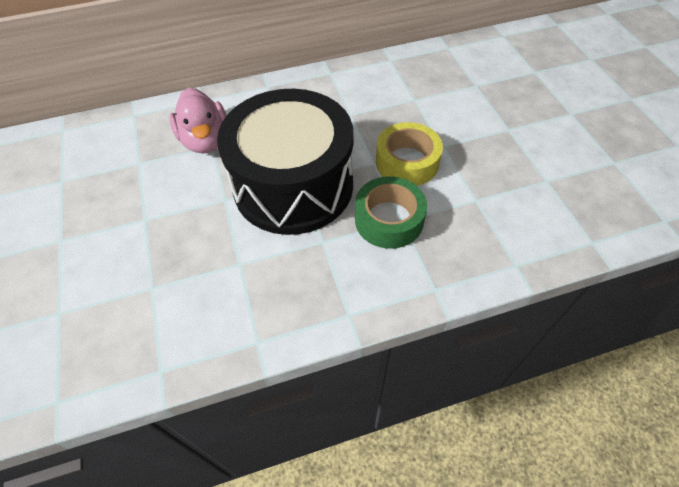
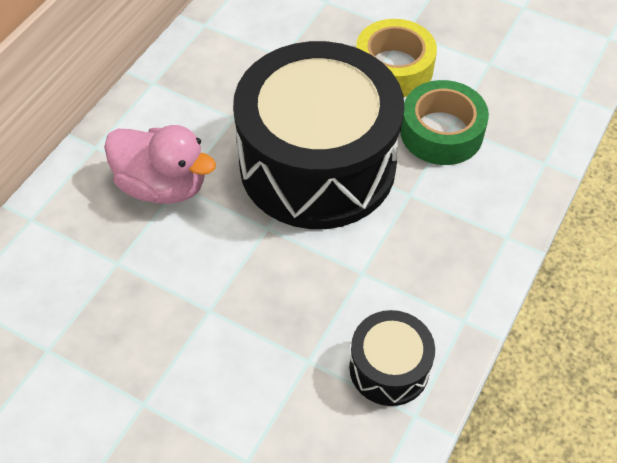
camera: 45 degrees left, 0 degrees up
none -> black drum [349,310,435,406]

